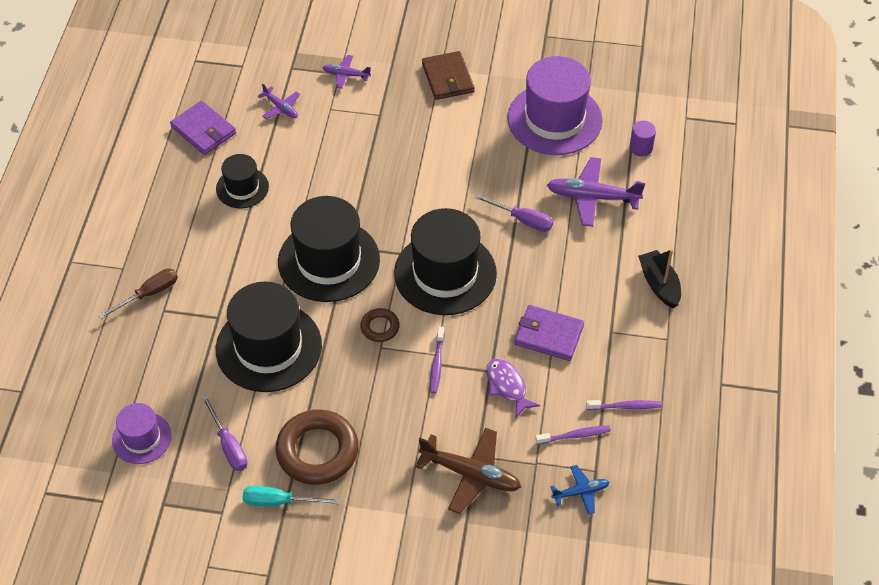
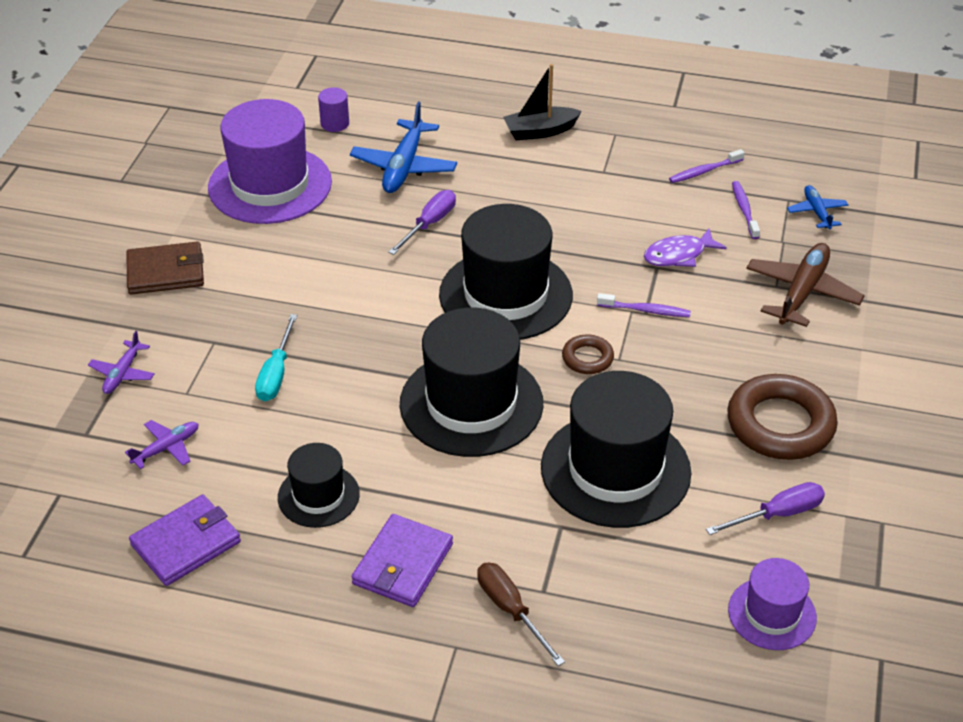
camera: 85 degrees left, 10 degrees down
turquoise screwdriver [243,486,339,506] -> turquoise screwdriver moved to [255,314,297,402]
purple wallet [514,305,584,361] -> purple wallet moved to [351,514,453,607]
purple plane [547,157,645,227] -> blue plane [350,101,457,193]
purple toothbrush [586,400,662,410] -> purple toothbrush turned 120 degrees counterclockwise [669,149,745,183]

